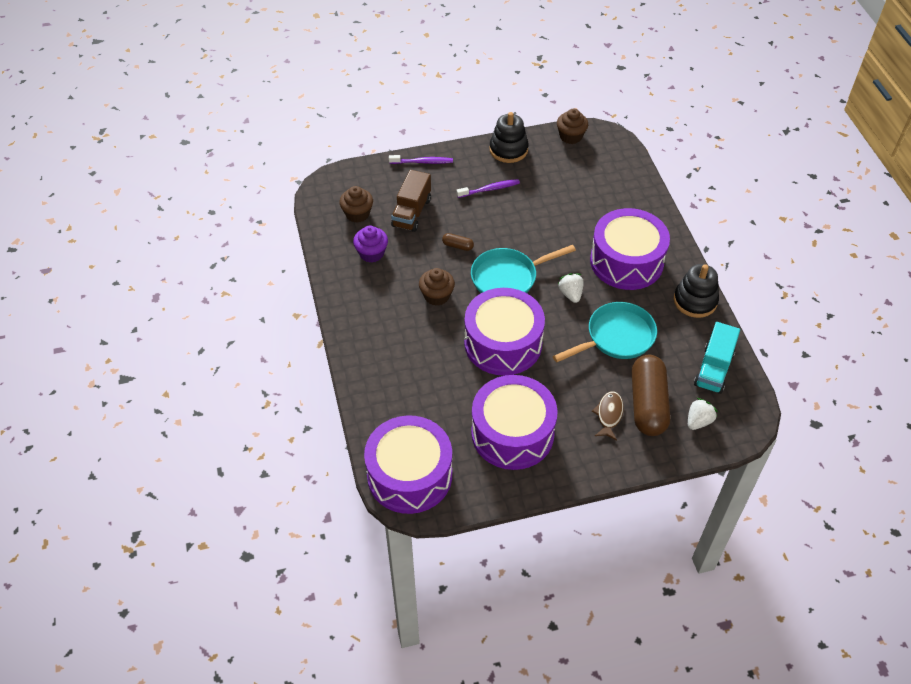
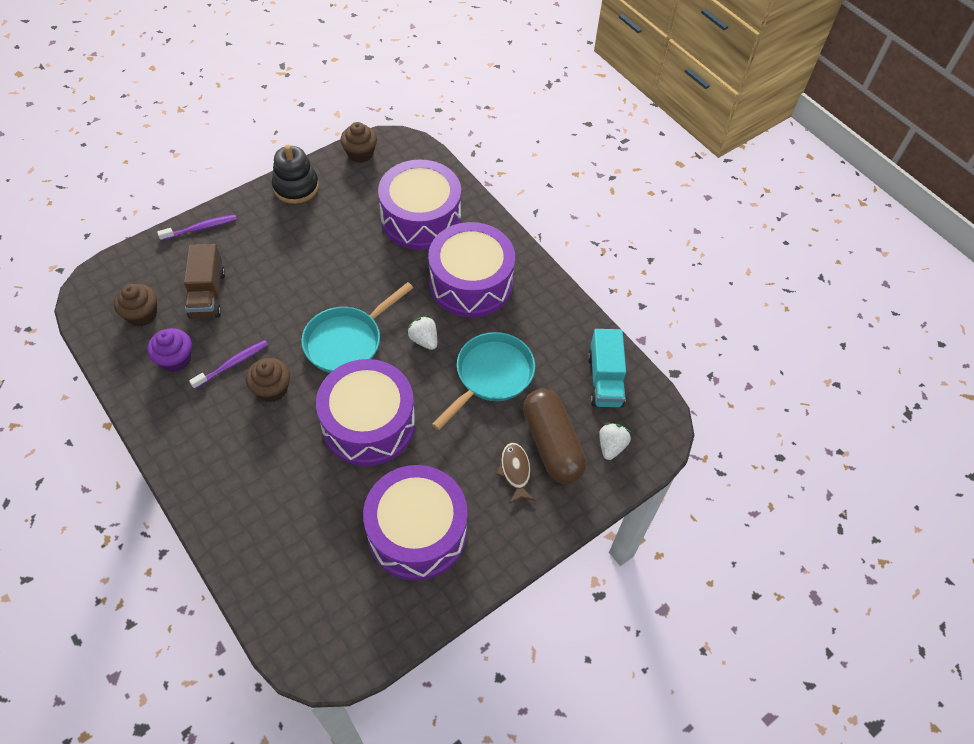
camera: 25 degrees left, 5 degrees up
purple drum [364,416,452,514] -> purple drum moved to [378,159,461,250]
brown capsule [442,233,474,251] -> none
purple toothbrush [457,179,520,198] -> purple toothbrush moved to [189,340,268,389]
black stacking toy [674,264,719,318] -> none

